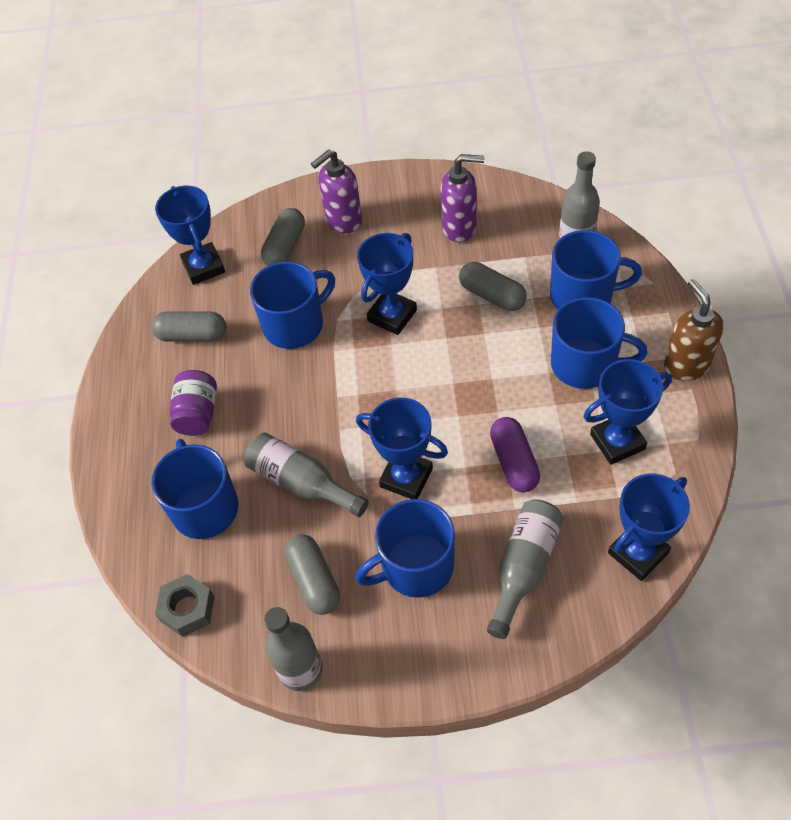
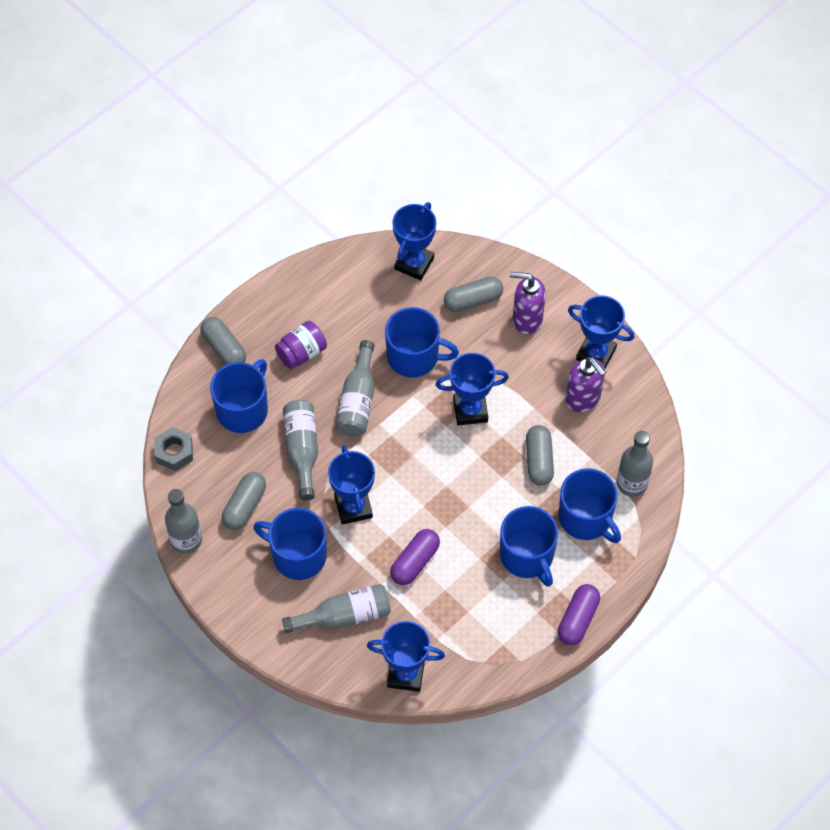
camera: 45 degrees right, 5 degrees up
grey capsule [151,312,226,342] -> grey capsule moved to [200,317,246,365]
blue trophy [583,359,672,465] -> blue trophy moved to [568,295,635,369]
brown soap dispenser [664,279,724,381] -> purple capsule [558,584,600,645]
none -> grey bottle [336,340,375,437]

